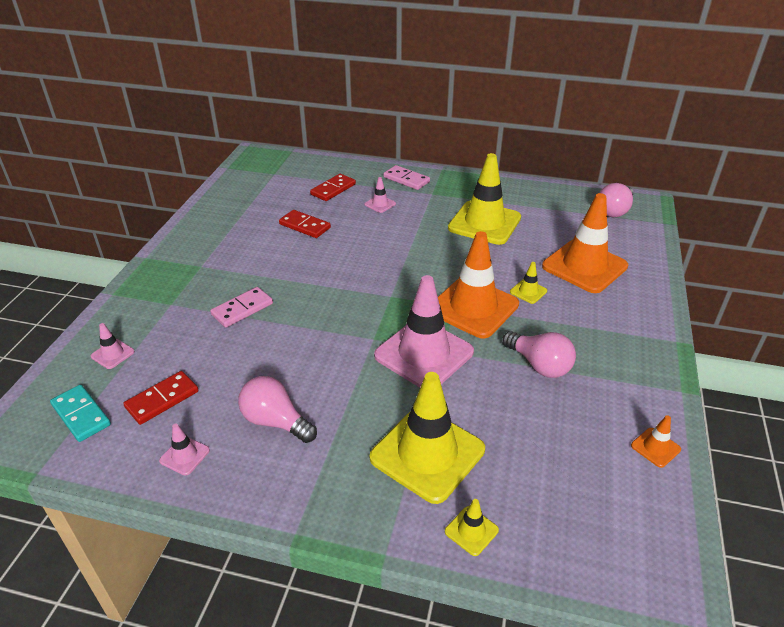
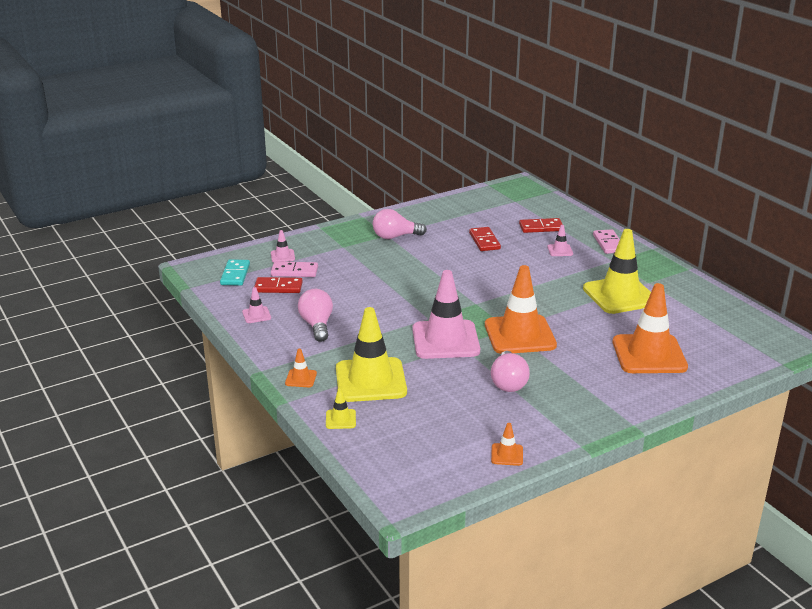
camera: 45 degrees right, 10 degrees down
pink domino [210,287,273,328] -> pink domino moved to [271,261,318,277]
yellow traffic cone [510,262,547,304] -> none
pink light bulb [599,183,634,217] -> pink light bulb moved to [373,209,427,239]
none -> orange traffic cone [285,349,317,387]

